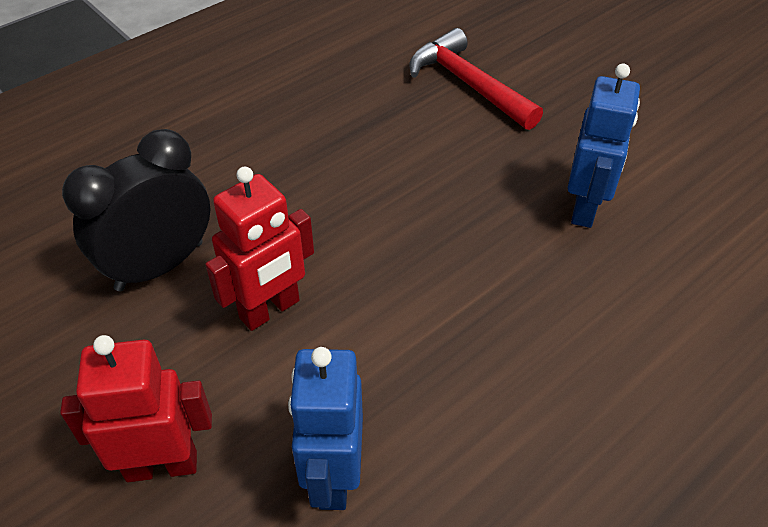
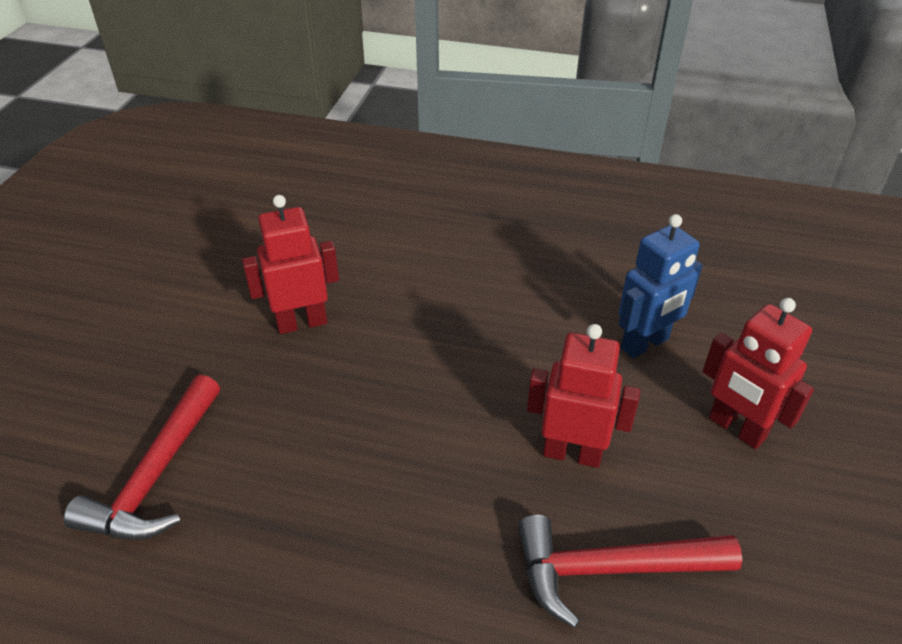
camera: 125 degrees left, 5 degrees down
black clock [62,129,210,291] -> red hammer [518,515,742,628]
blue robot [568,64,640,228] -> red robot [242,195,339,334]

